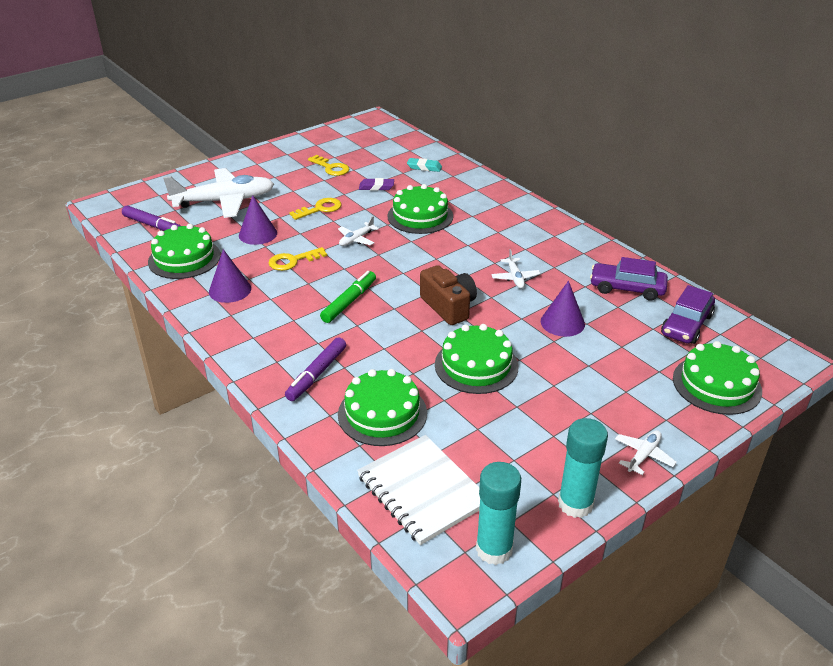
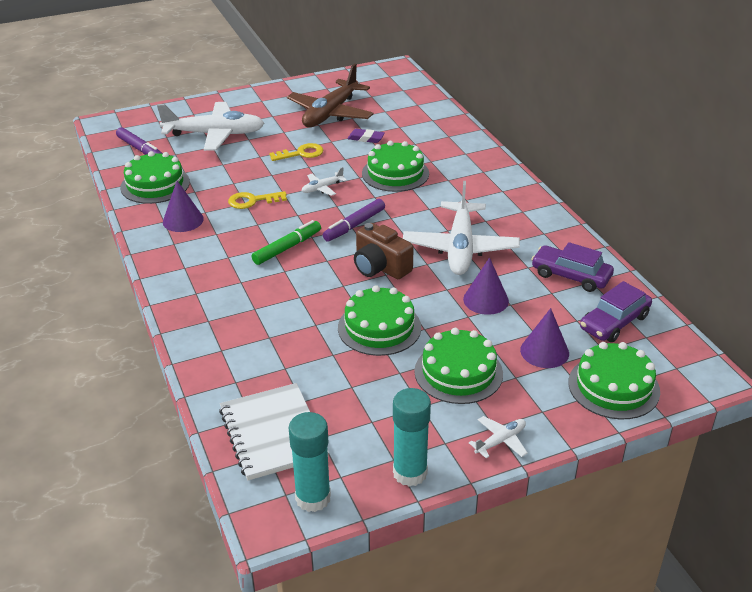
camera: 15 degrees right, 0 degrees up
purple cone [239,195,277,245] -> purple cone moved to [520,308,569,368]
purple marker [285,337,346,401] -> purple marker moved to [323,199,385,242]
yellow key [308,155,349,176] -> brown plane [287,64,374,127]
green cake [338,369,427,446] -> green cake moved to [414,328,503,404]
turquoise eraser [407,158,442,172] -> none
brown camera [420,265,477,325] -> brown camera turned 150 degrees clockwise [354,223,414,279]
white plane [491,249,541,289] -> white plane [403,181,520,275], size x2.30

